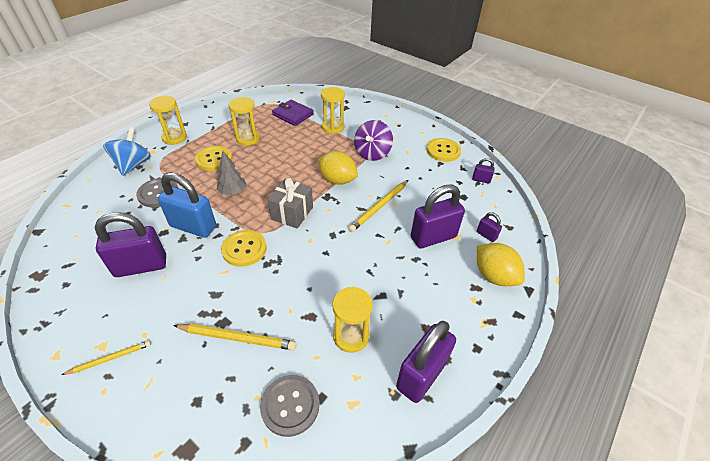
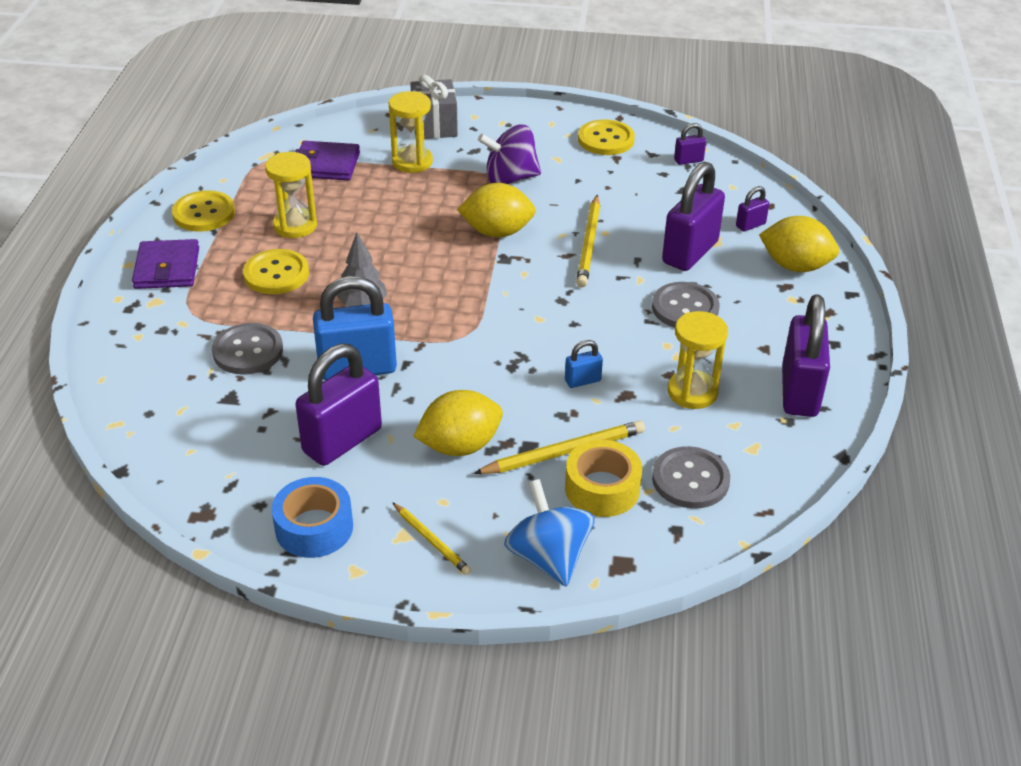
camera: 30 degrees left, 5 degrees down
yellow pencil [62,341,151,375] -> yellow pencil turned 105 degrees clockwise [392,502,471,575]
blue spinning top [103,127,151,176] -> blue spinning top moved to [504,479,595,587]
yellow hourglass [149,96,187,145] -> purple wallet [132,239,199,289]
yellow button [221,230,267,267] -> yellow button moved to [172,190,235,232]
grey gift [268,178,313,229] -> grey gift moved to [410,74,458,139]
purple spinning top [354,120,393,161] -> purple spinning top turned 90 degrees clockwise [478,125,541,184]
purple padlock [477,212,502,242] -> purple padlock turned 45 degrees counterclockwise [736,186,769,232]
none -> blue tape [272,477,353,558]
none -> yellow lemon [413,390,503,456]
none -> blue padlock [565,340,603,388]
none -> yellow tape [565,440,642,517]
none -> grey button [652,282,719,328]

